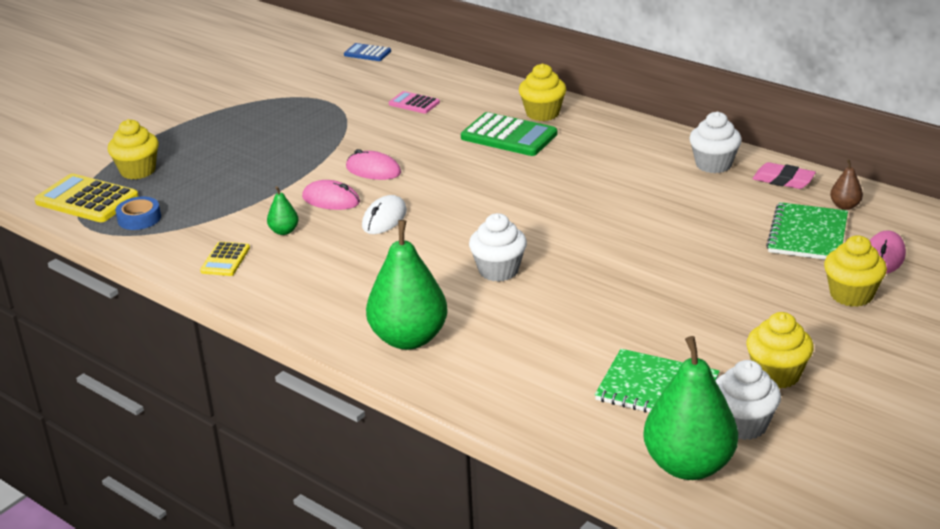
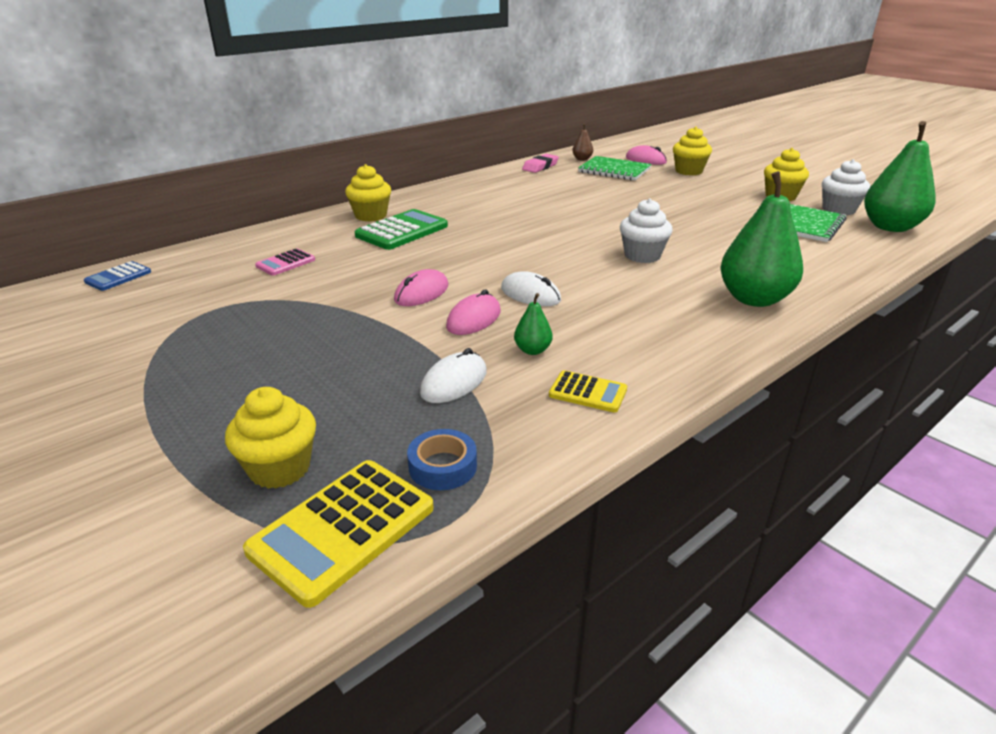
camera: 80 degrees left, 0 degrees up
white cupcake [689,111,742,173] -> none
none -> white mouse [420,348,487,403]

